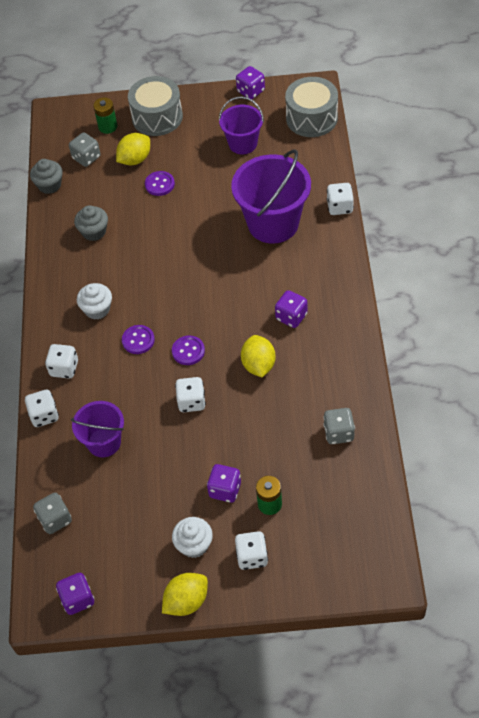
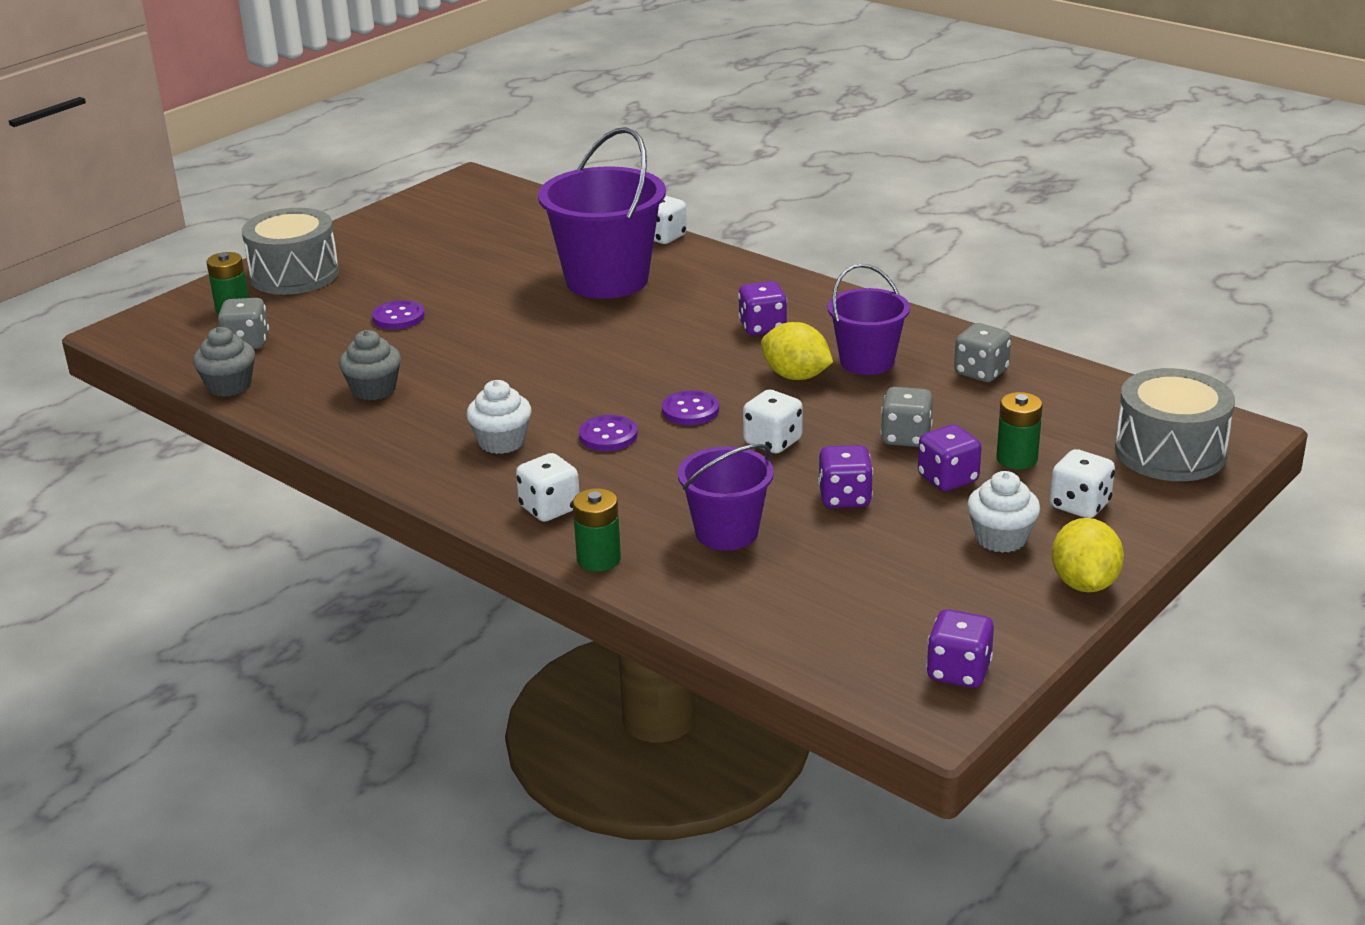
camera: 50 degrees left, 25 degrees down
white dice [25,390,59,427] -> green battery [573,488,621,572]
grey dice [33,493,72,534] -> grey dice moved to [880,387,933,447]
yellow lemon [116,133,150,165] -> none
purple bucket [219,96,264,154] -> purple bucket moved to [828,264,910,375]
purple dice [236,66,265,100] -> purple dice moved to [818,445,873,508]
grey drum [285,77,338,137] -> grey drum moved to [1115,368,1235,481]

